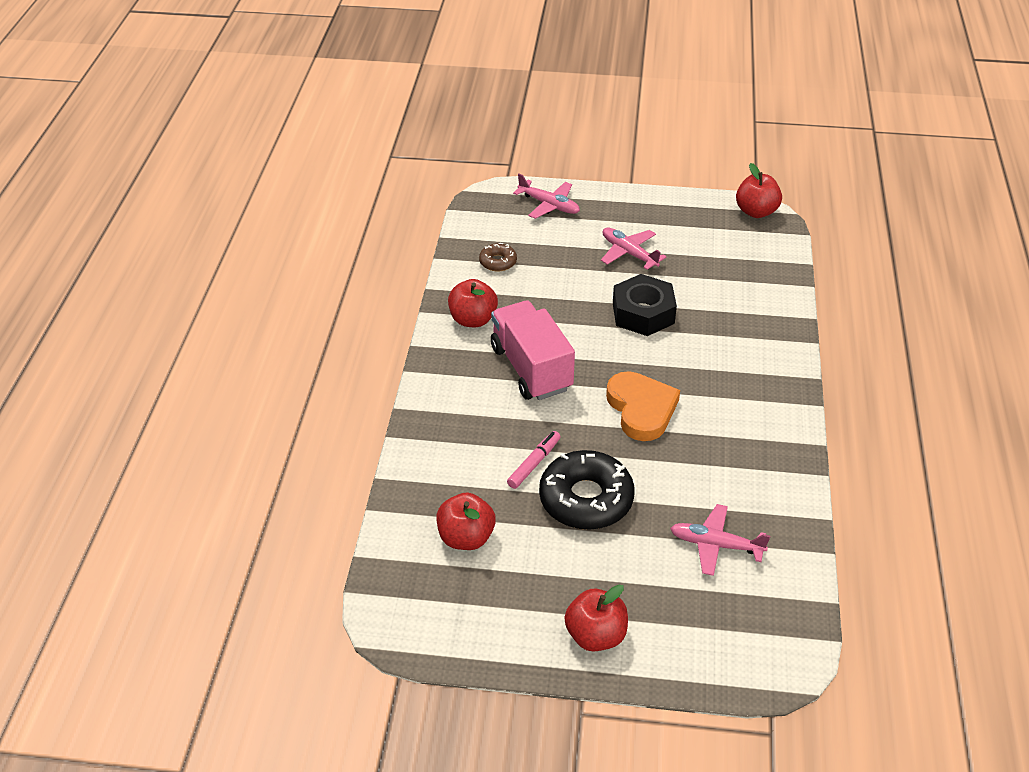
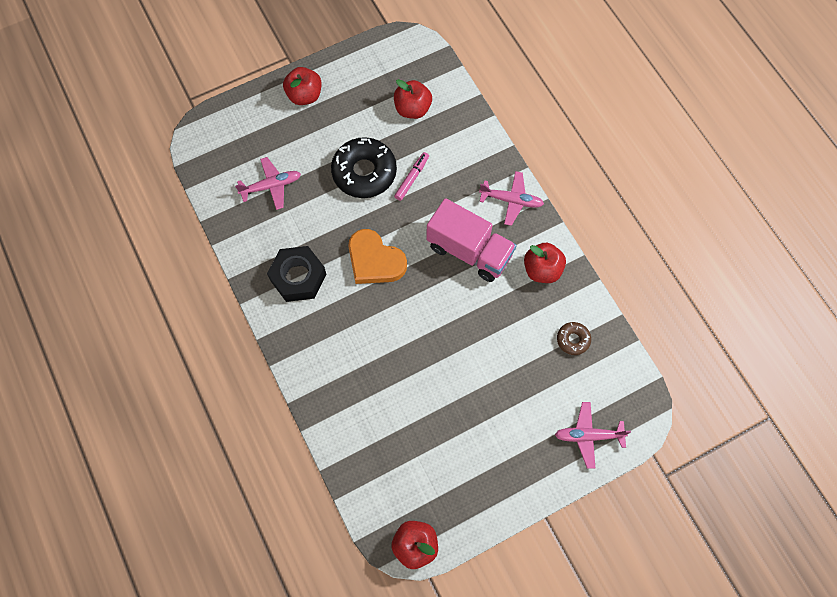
camera: 145 degrees right, 25 degrees up
pink marker [507,431,560,489] -> pink marker turned 150 degrees counterclockwise [394,152,429,201]
pink plane [601,228,666,270] -> pink plane moved to [479,171,544,226]
black nut [613,274,677,336] -> black nut moved to [267,246,326,302]

